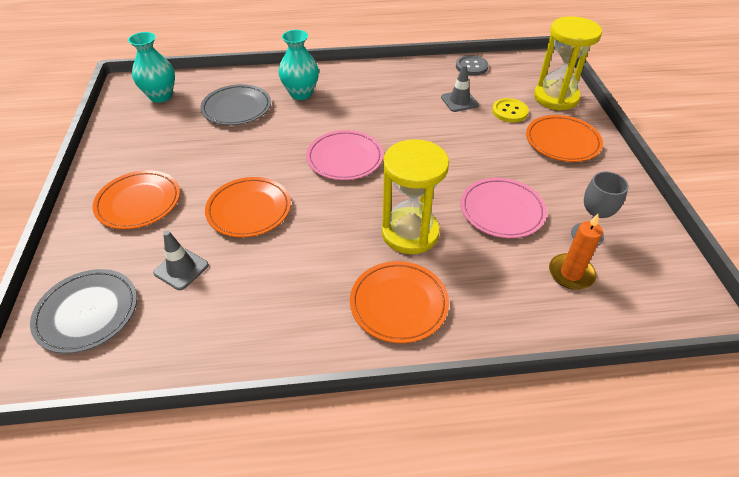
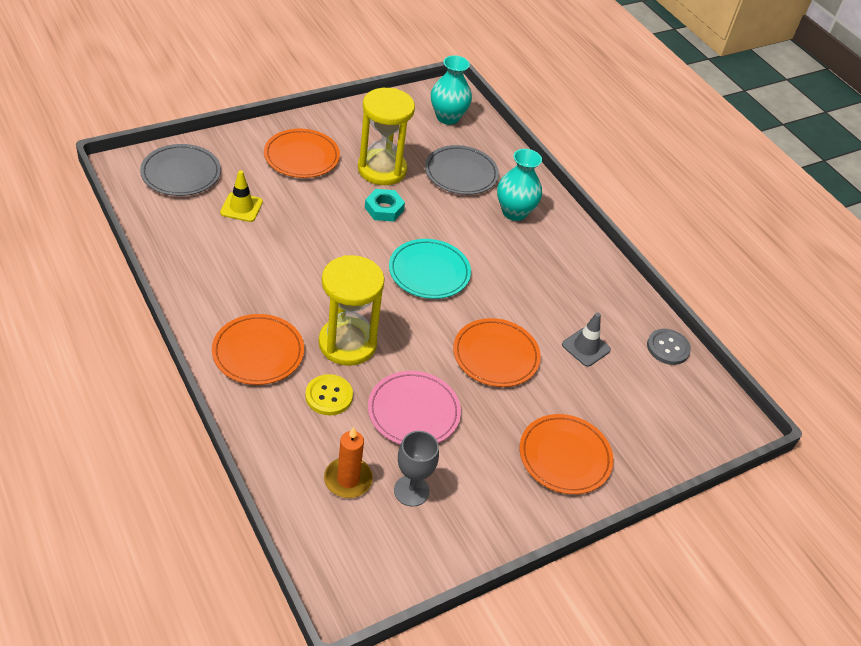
camera: 60 degrees right, 0 degrees up
grey traffic cone [153,231,209,290] -> yellow traffic cone [220,170,263,222]
orange plate [205,177,291,238] -> orange plate moved to [453,318,541,387]
pink plate [306,130,384,180] -> turquoise plate [389,239,471,299]
yellow button [492,98,529,122] -> yellow button moved to [305,374,353,415]
yellow hourglass [534,16,602,110] -> yellow hourglass moved to [358,88,415,185]
none -> turquoise nut [365,189,405,222]

